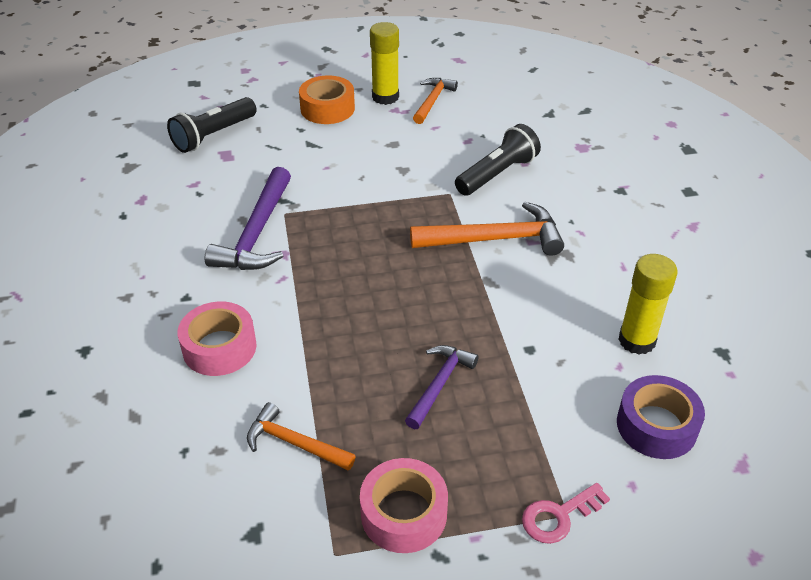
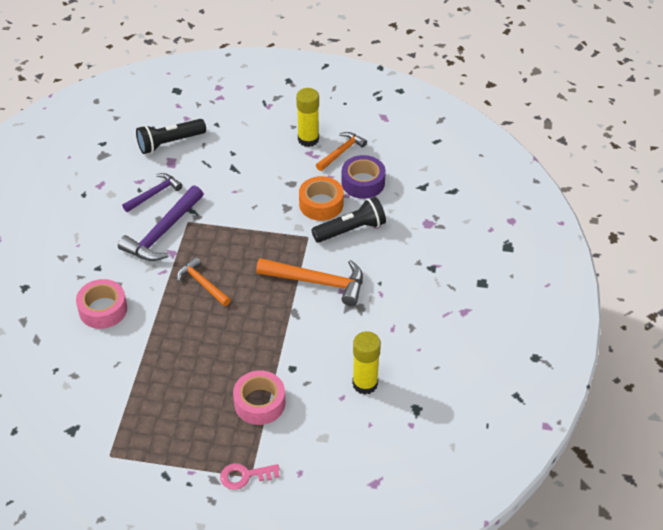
camera: 20 degrees right, 5 degrees up
orange hammer [247,402,356,471] -> orange hammer moved to [177,257,231,306]
orange tape [299,75,355,124] -> orange tape moved to [299,176,344,221]
pink tape [360,458,448,553] -> pink tape moved to [233,371,285,425]
purple hammer [405,345,479,429] -> purple hammer moved to [122,173,182,212]
purple tape [617,375,705,459] -> purple tape moved to [341,155,386,199]

